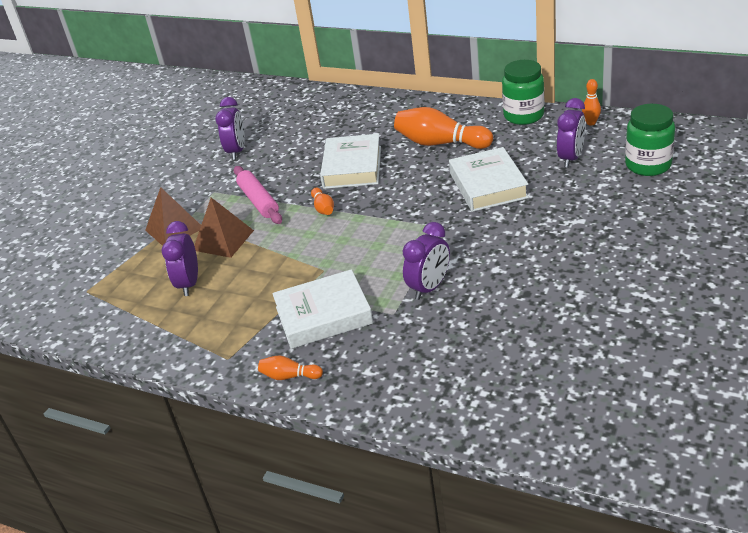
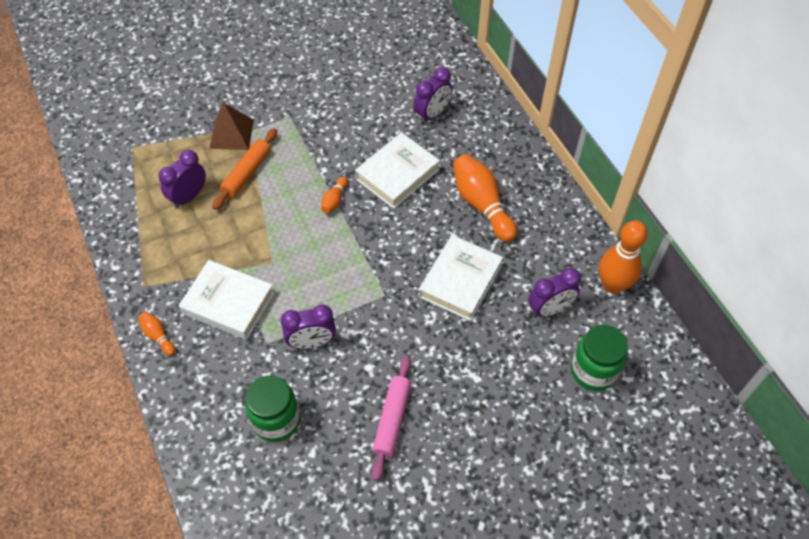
camera: 35 degrees right, 20 degrees up
brown pyramid [194,198,254,258] -> orange rolling pin [212,128,277,210]
purple clock [215,97,245,160] -> purple clock moved to [413,67,452,123]
pink rolling pin [234,166,282,224] -> pink rolling pin moved to [372,356,411,481]
green jar [502,60,544,125] -> green jar moved to [245,375,300,442]
orange bowling pin [582,79,601,125] -> orange bowling pin [599,220,648,294], size x2.06

